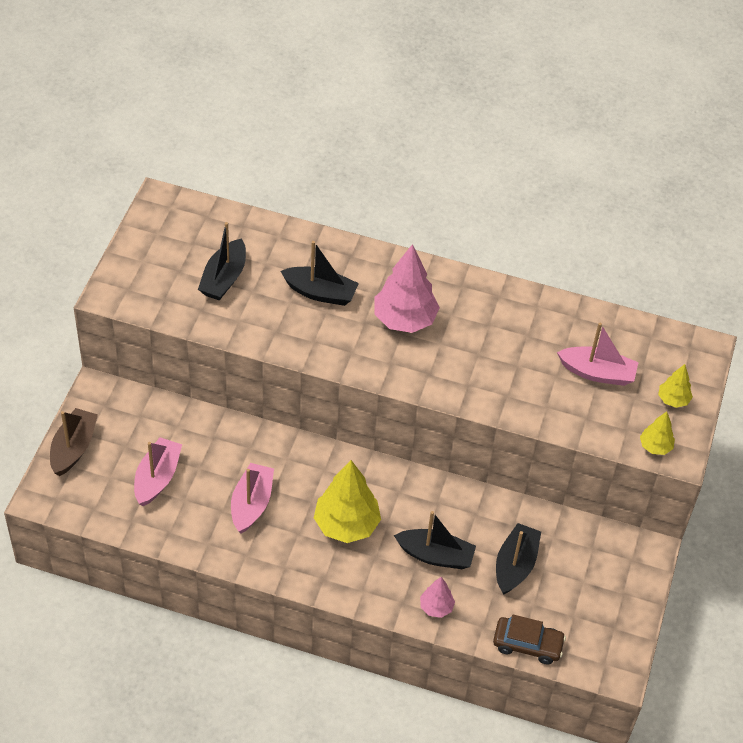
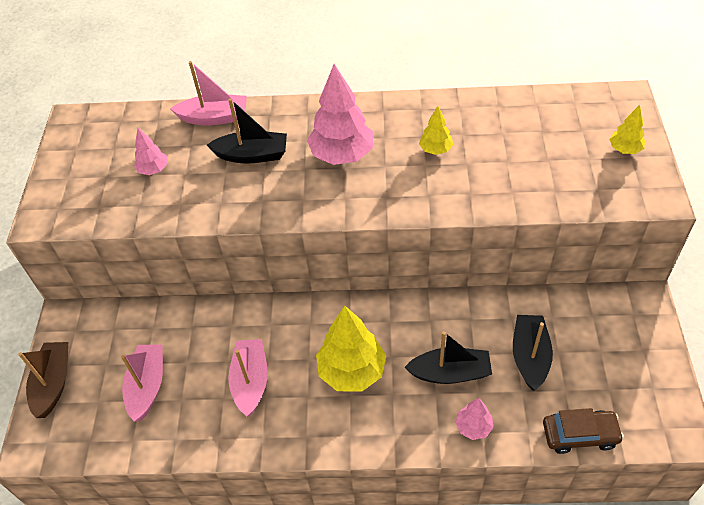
camera: 10 degrees left, 0 degrees up
black boat [198,222,246,301] -> pink tree [134,128,168,175]
pink boat [557,323,639,386] -> pink boat moved to [170,61,247,125]
yellow tree [640,412,675,455] -> yellow tree moved to [419,106,453,155]

